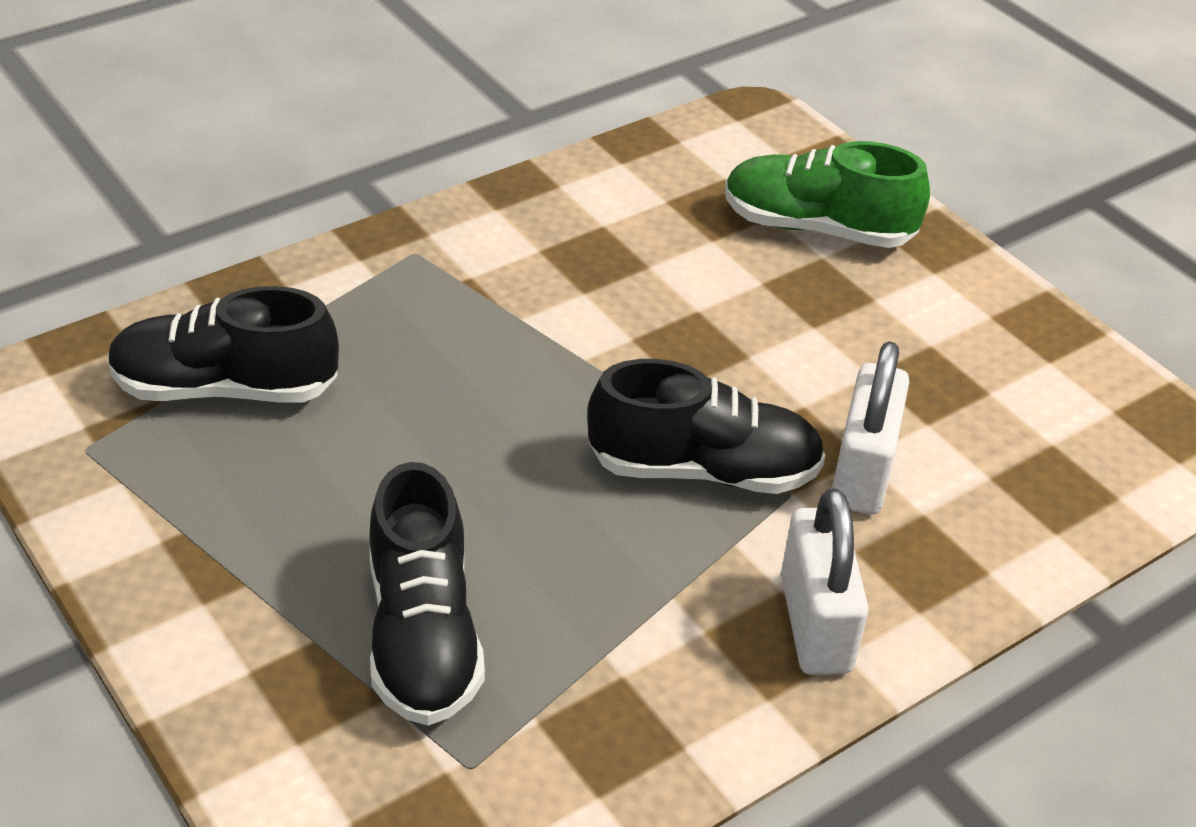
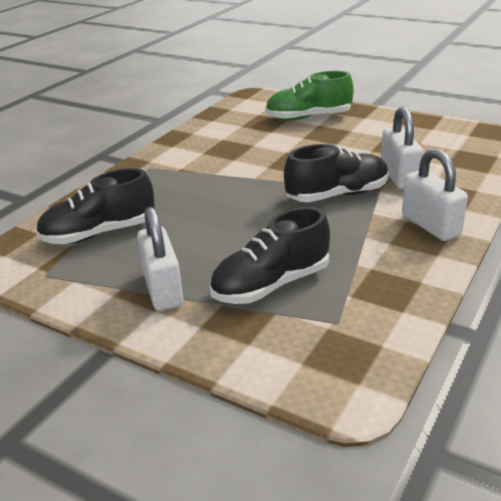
camera: 20 degrees left, 10 degrees down
black shoe [370,462,485,726] -> black shoe turned 90 degrees clockwise [209,207,330,304]
none -> white padlock [137,207,183,311]

